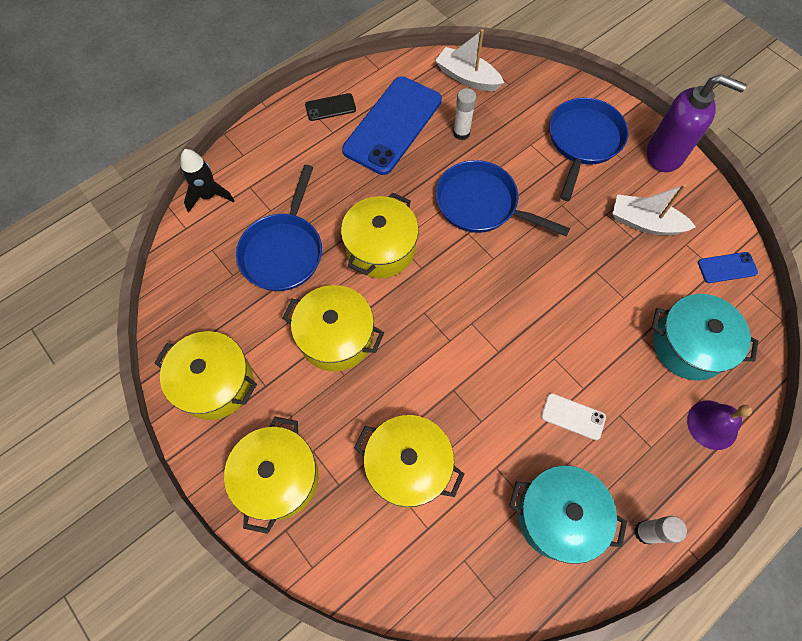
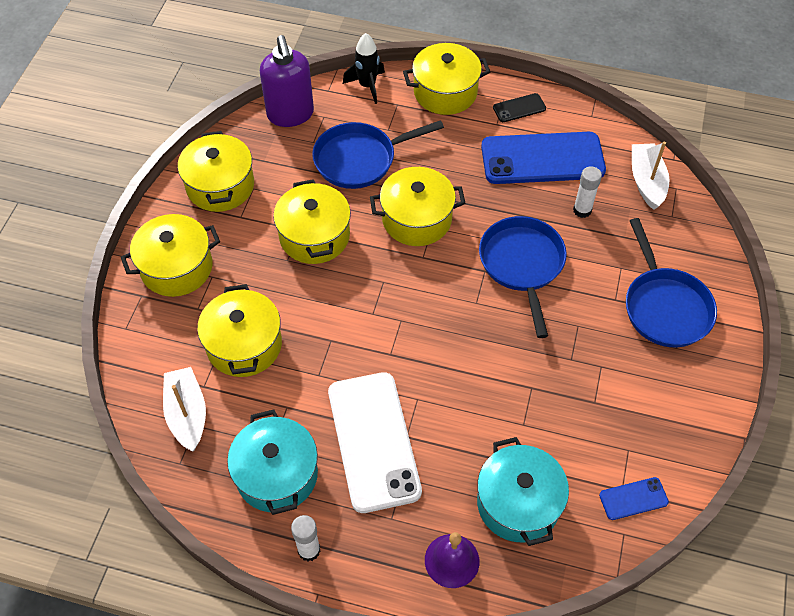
camera: 55 degrees right, 10 degrees down
black phone [305,93,356,121] -> black phone turned 60 degrees counterclockwise [493,93,546,122]
white phone [541,393,606,440] -> white phone [328,372,422,513], size x2.30
blue pan [549,97,628,201] -> blue pan turned 90 degrees clockwise [626,218,717,347]
white boat [612,184,696,235] -> white boat moved to [163,367,206,452]
purple soap dispenser [647,74,747,172] -> purple soap dispenser moved to [260,35,314,127]
blue phone [698,252,758,283] -> blue phone turned 60 degrees counterclockwise [599,477,669,520]
none -> yellow pot [403,43,490,115]

